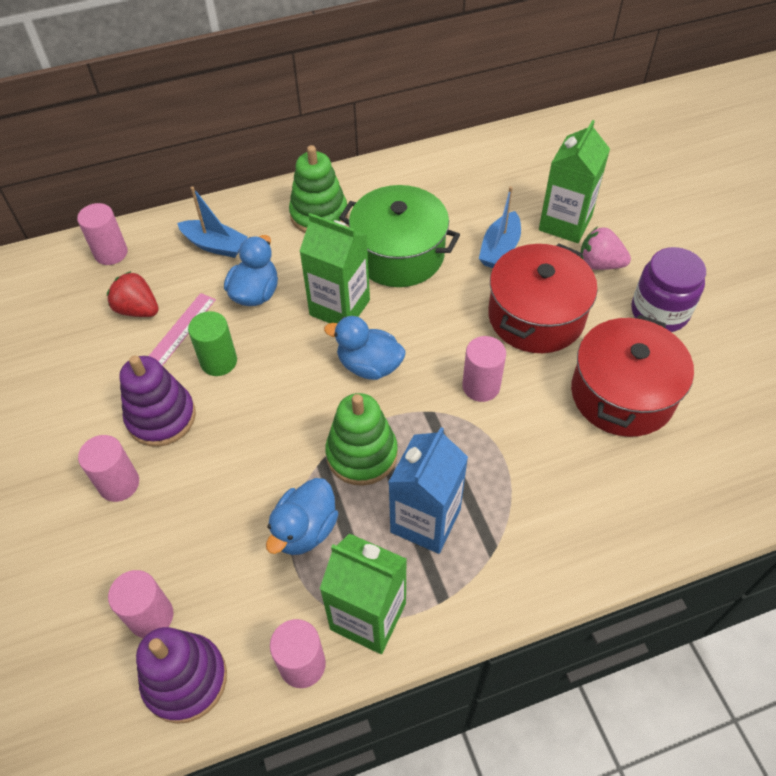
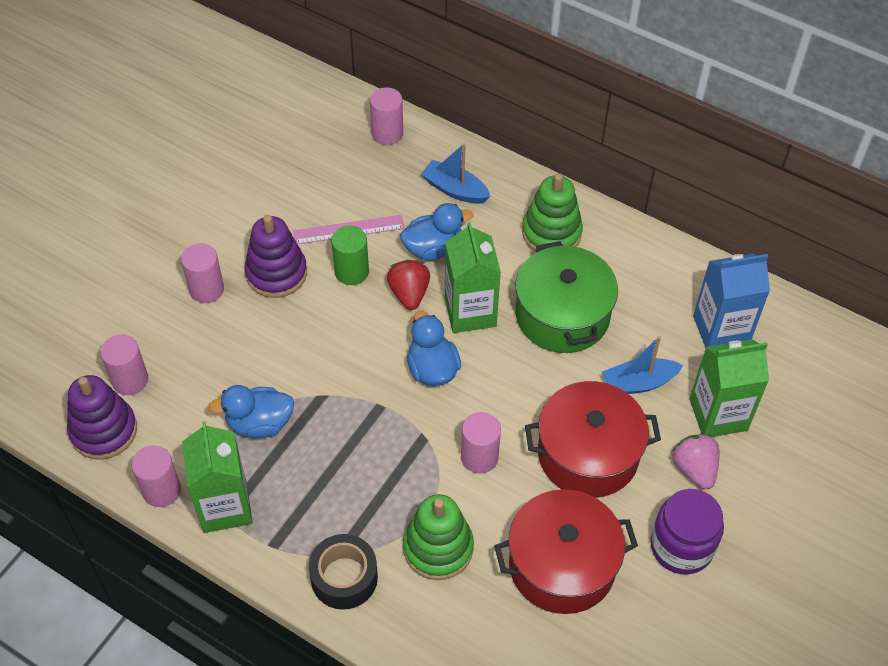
camera: 50 degrees right, 0 degrees up
red strawberry [107,271,159,317] -> red strawberry moved to [387,260,430,310]
blue boat [177,187,248,258] -> blue boat turned 135 degrees clockwise [421,143,491,204]
green stacking toy [325,393,398,486] -> green stacking toy moved to [403,494,474,580]
blue carton [389,427,468,554] -> blue carton moved to [693,254,770,348]
none -> black tape [309,534,378,610]

